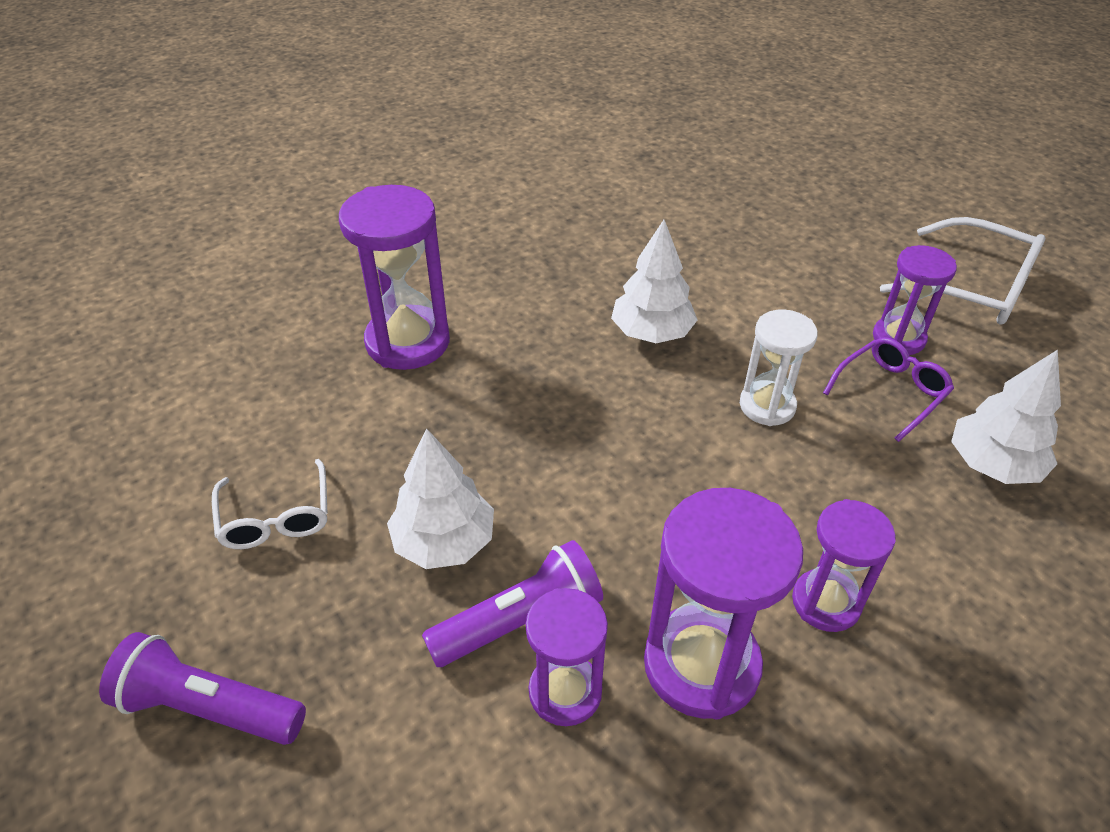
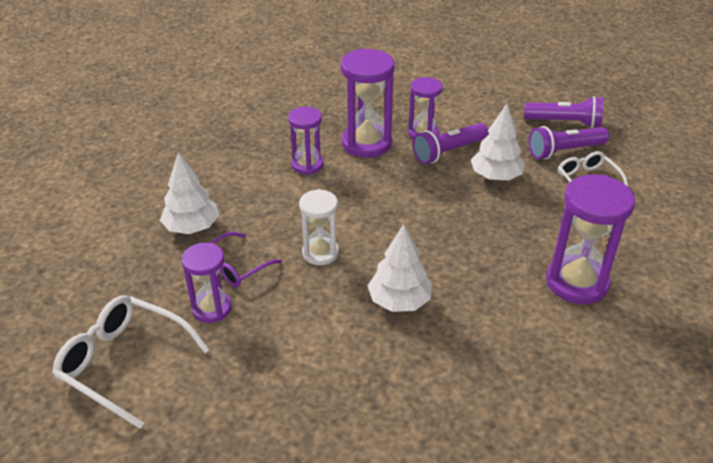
camera: 175 degrees right, 5 degrees down
none -> purple flashlight [529,126,609,159]

